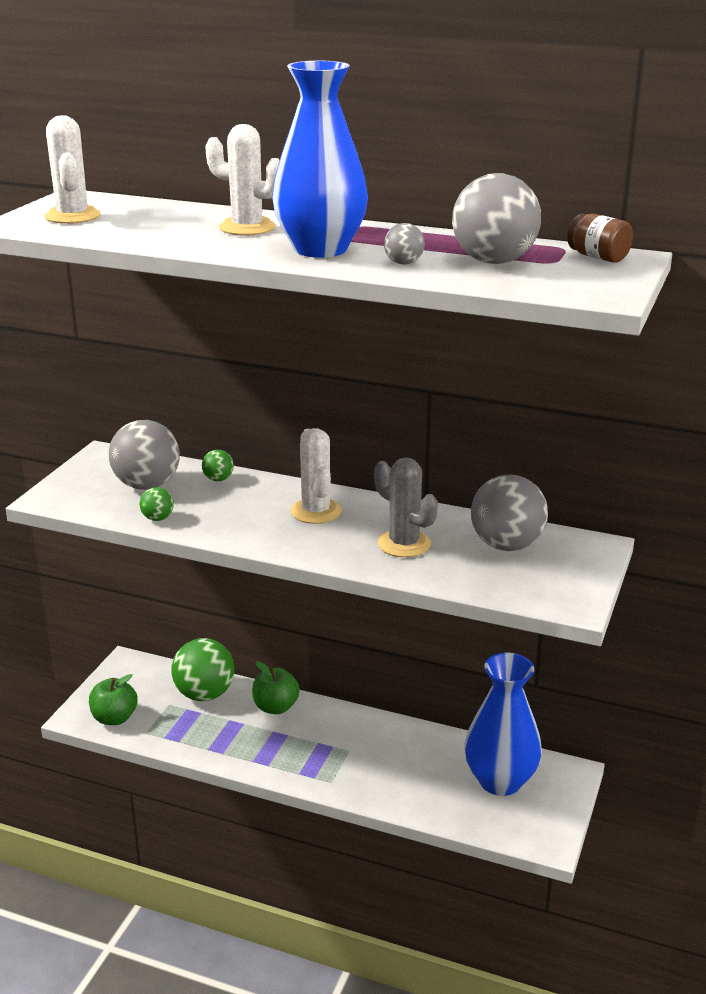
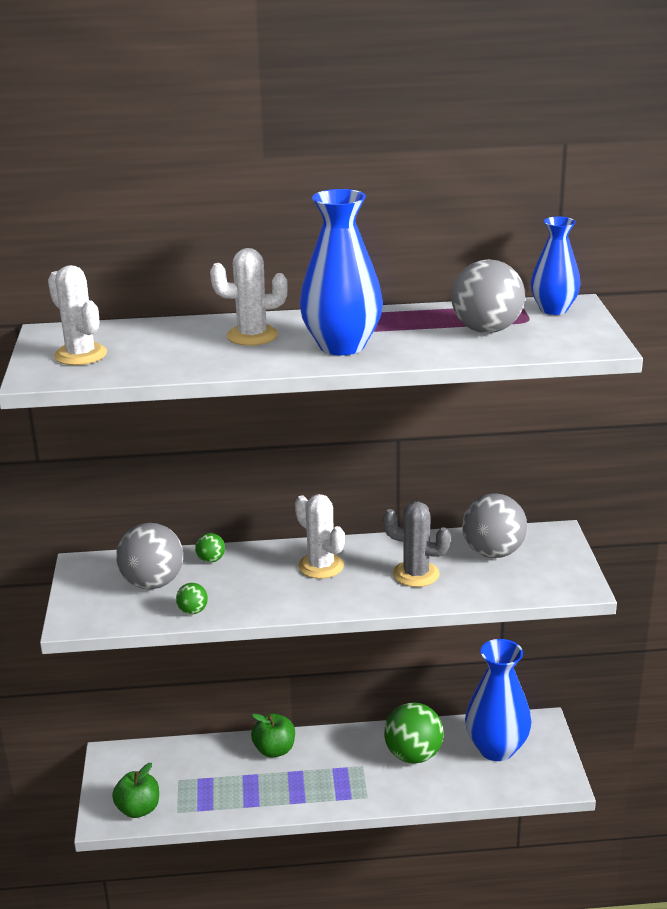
camera: 25 degrees left, 0 degrees up
green ball [172,638,234,701] -> green ball moved to [384,703,444,764]
grey ball [384,223,425,265] -> none
brown jar [567,214,633,263] -> blue vase [531,217,581,315]

